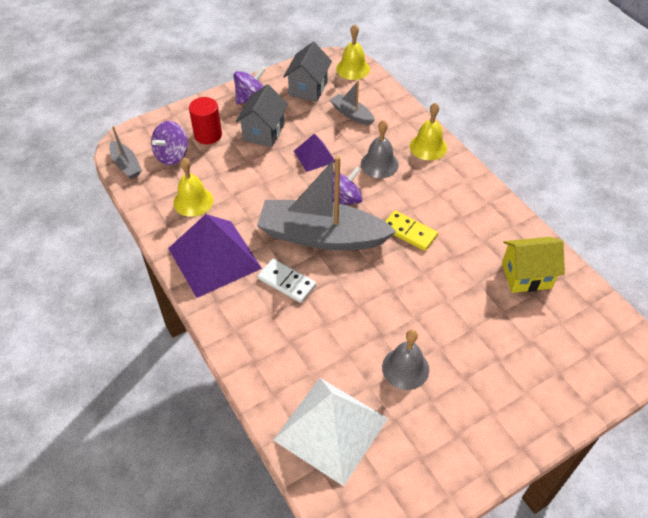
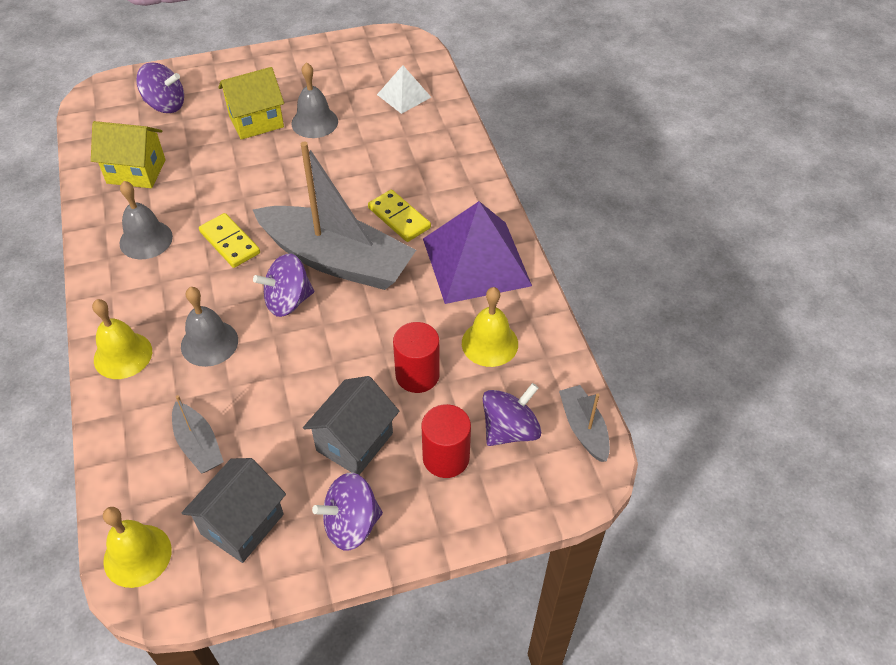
camera: 165 degrees left, 0 degrees up
white domino [258,259,316,303] -> yellow domino [368,190,431,242]
white pyramid [273,378,388,486] -> white pyramid [377,65,431,114], size x0.51
purple pyramid [294,134,335,172] -> none
none -> grey bell [120,181,173,259]
none -> purple spinning top [136,62,184,113]
none -> yellow house [218,67,284,140]
none -> red cylinder [393,322,440,393]

